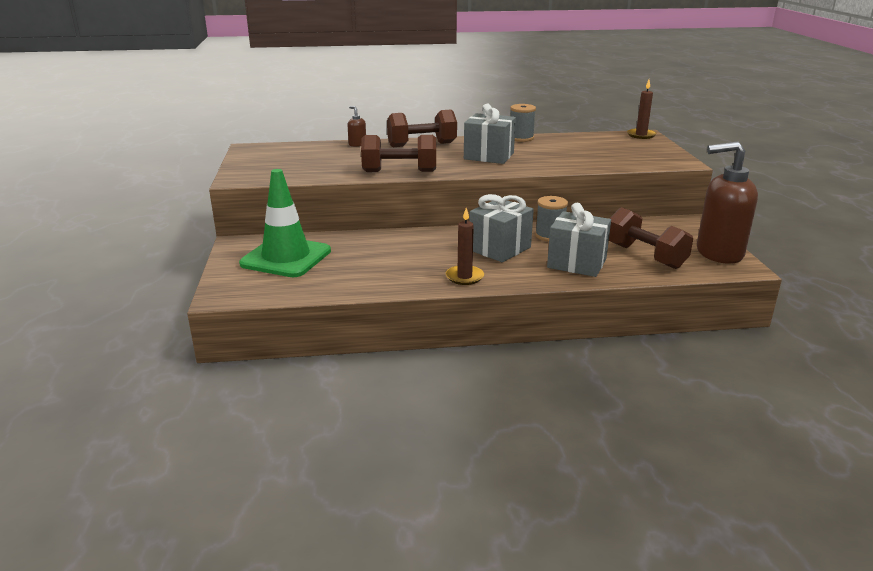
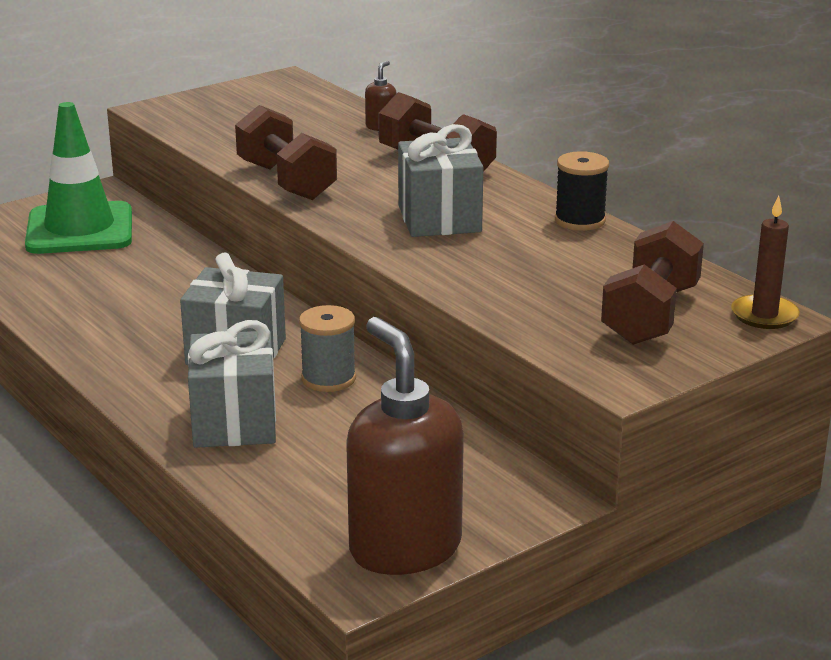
camera: 60 degrees right, 0 degrees up
brown candle [446,208,484,285] -> none
grey spool [510,104,536,142] -> black spool [555,151,609,231]
brown dumbbell [609,207,693,269] -> brown dumbbell moved to [601,221,704,345]

